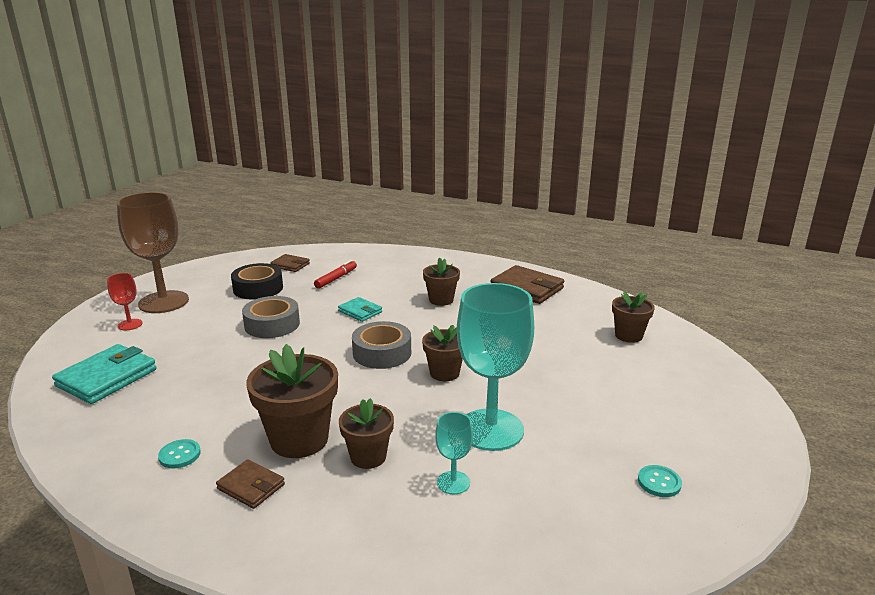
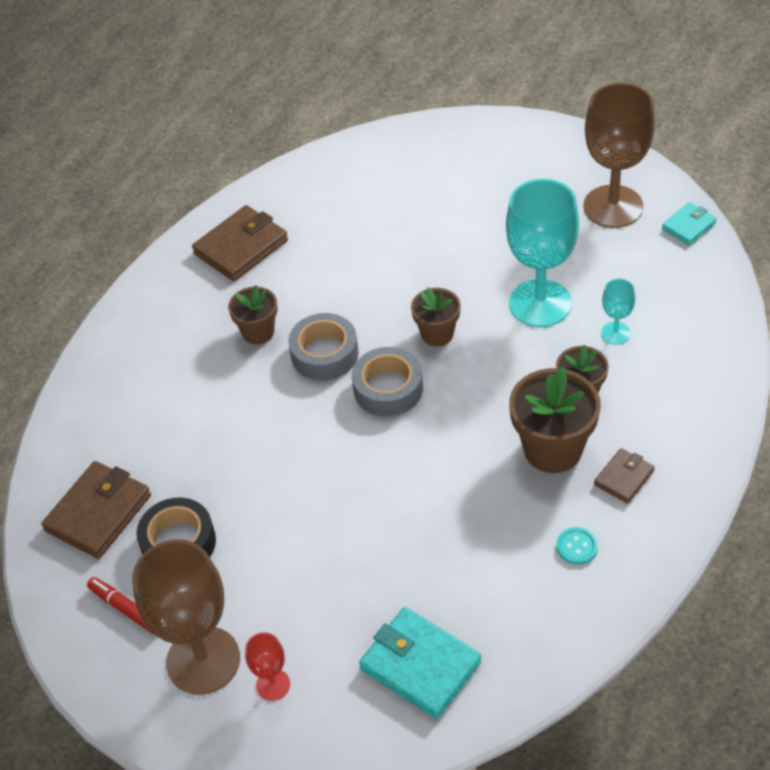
camera: 80 degrees left, 25 degrees up
grey tape [242,296,300,338] -> grey tape moved to [288,313,359,381]
brown wallet [270,254,310,272] -> brown wallet [42,461,151,559], size x1.78
red marker [314,260,357,289] -> red marker moved to [87,577,155,635]
turquoise wallet [338,297,382,322] -> turquoise wallet moved to [662,202,717,245]
brown flower pot [612,291,655,343] -> none
turquoise button [638,465,682,497] -> brown goblet [583,83,655,228]

